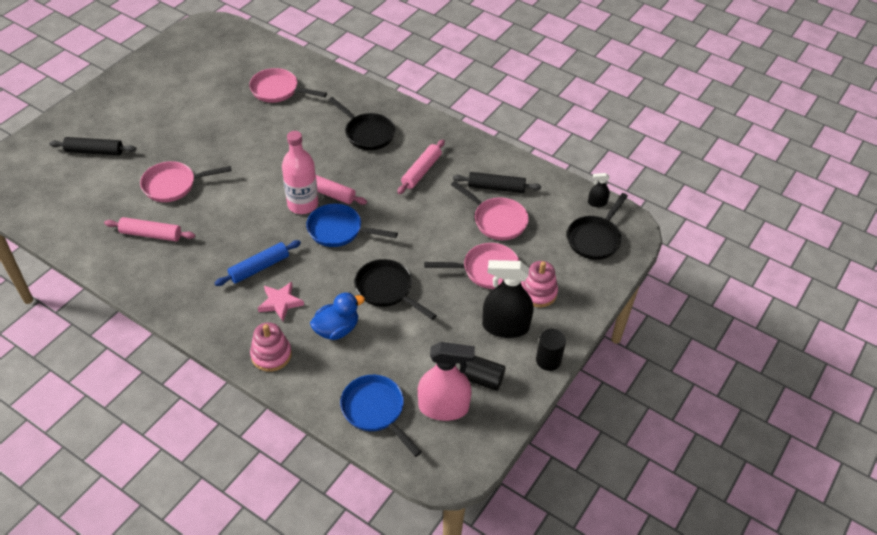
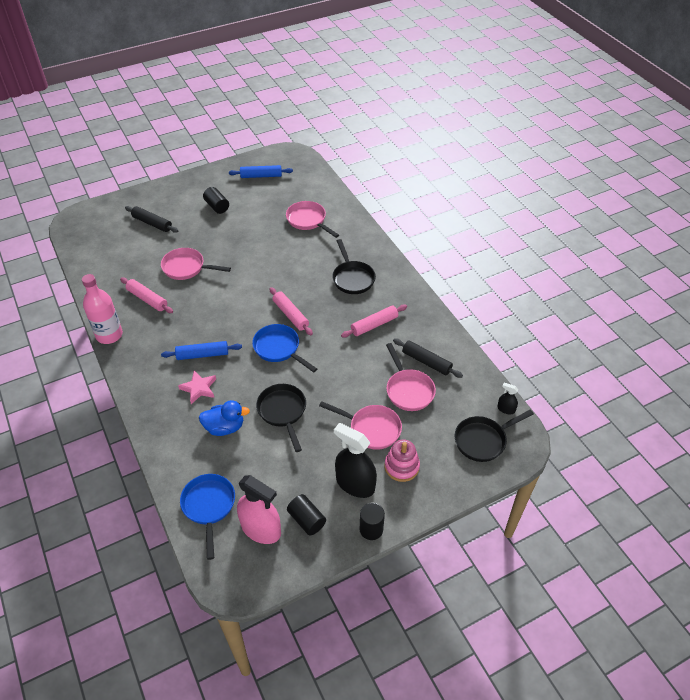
camera: 30 degrees right, 0 degrees up
pink stacking toy [250,322,292,372] -> none
pink bottle [282,131,318,214] -> pink bottle moved to [82,274,123,344]
none -> black cylinder [203,187,229,214]
none -> blue rolling pin [229,165,293,178]

